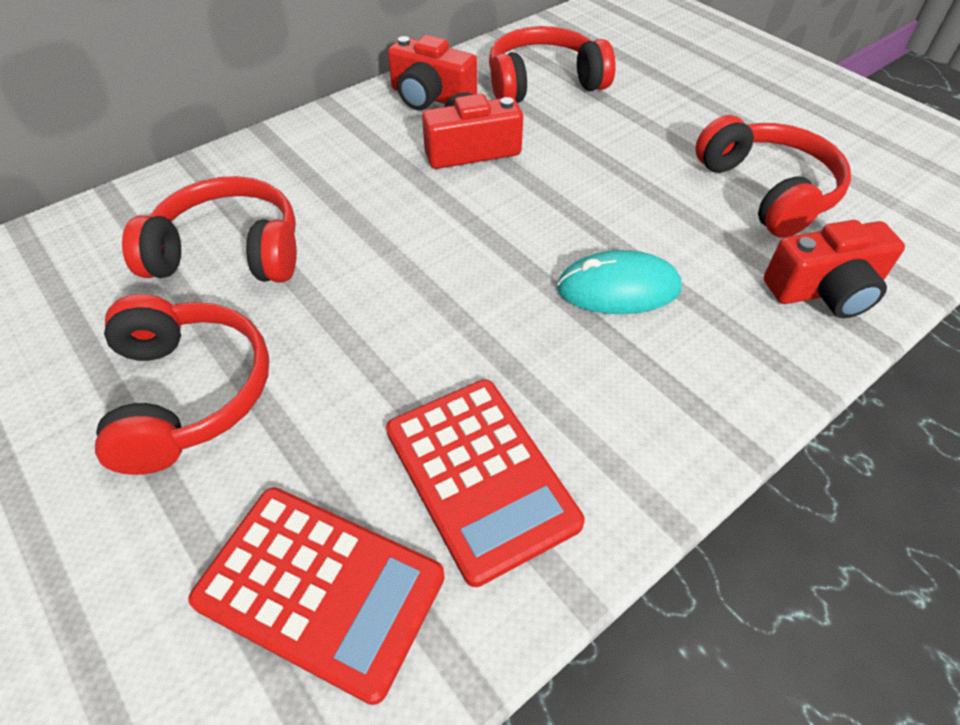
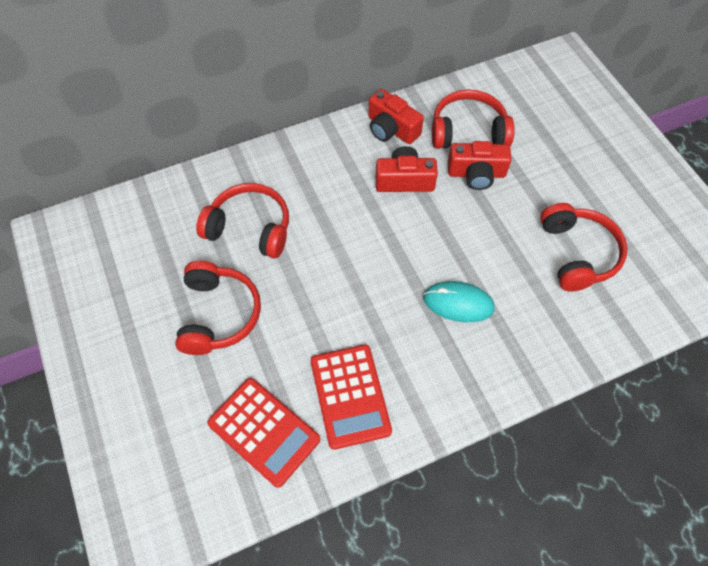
camera: 15 degrees right, 10 degrees up
red camera [764,220,905,318] -> red camera moved to [448,141,512,190]

